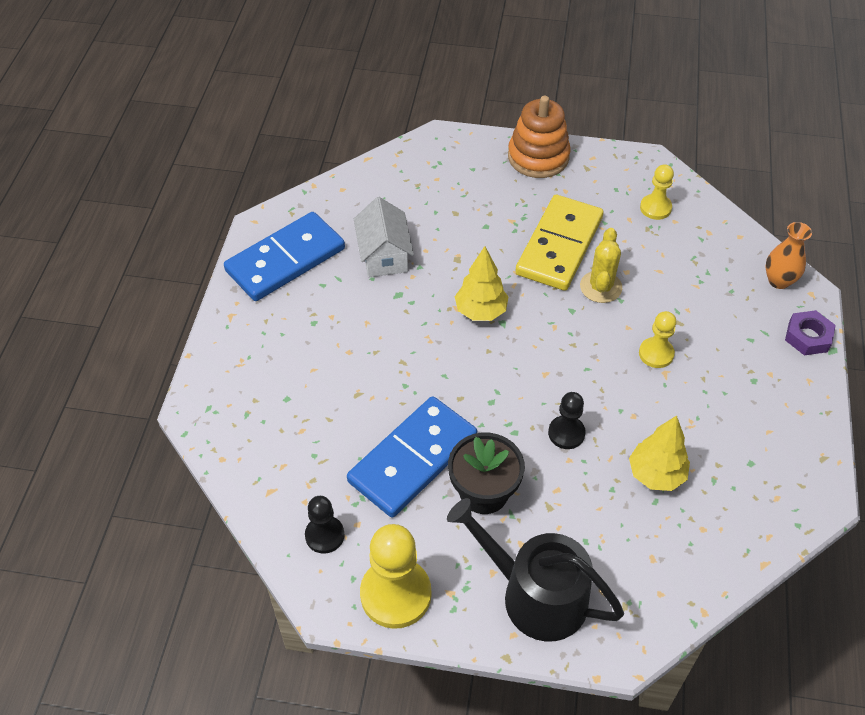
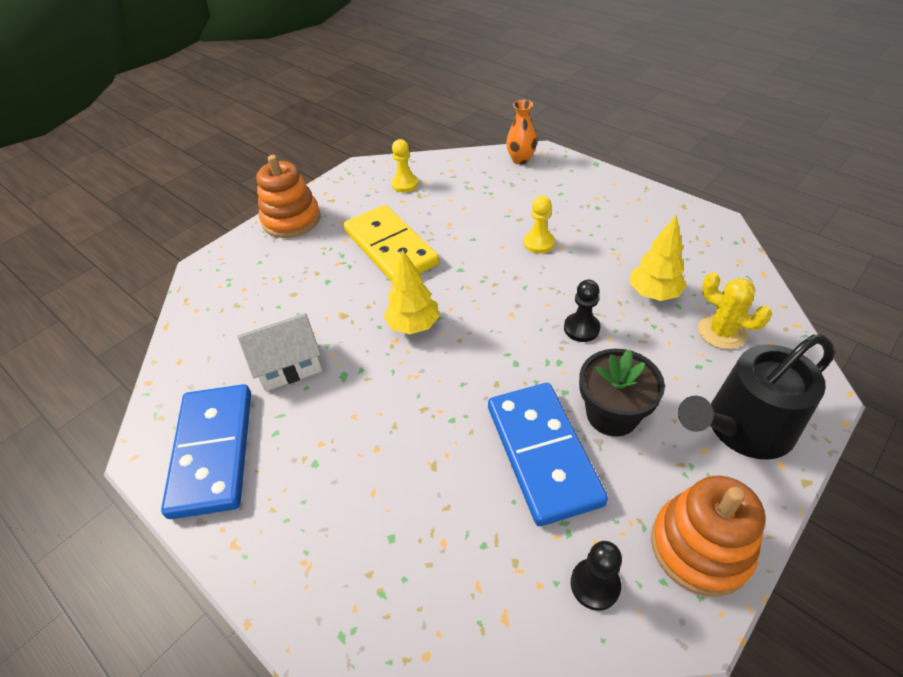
camera: 55 degrees left, 5 degrees down
white house [354,197,414,277] -> white house turned 45 degrees counterclockwise [237,313,322,391]
yellow pawn [360,524,431,629] -> orange stacking toy [651,476,765,597]
yellow cactus [580,228,622,303] -> yellow cactus moved to [698,272,772,349]
purple nut [785,310,836,355] -> none

